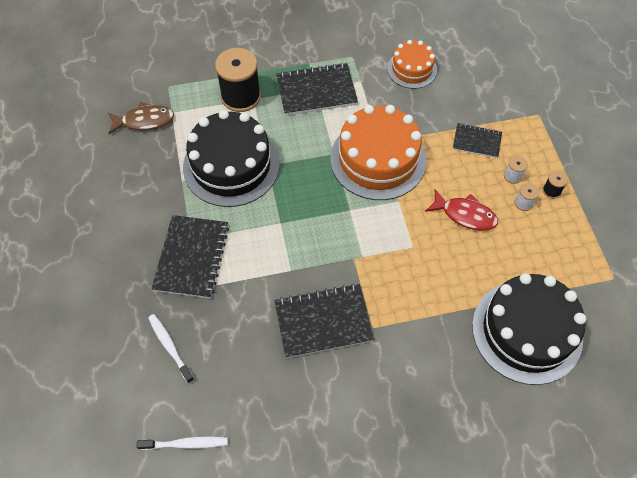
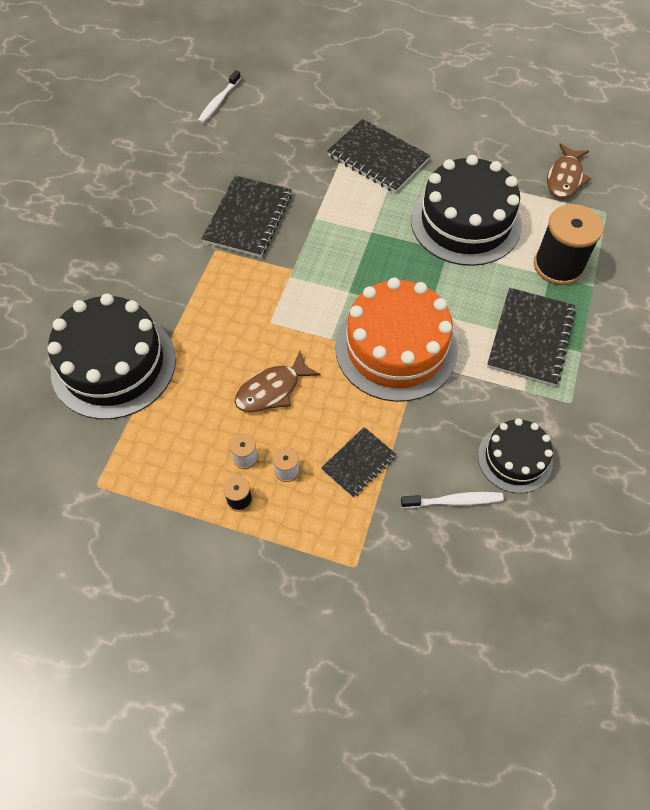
camera: 120 degrees right, 0 degrees up
white toothbrush [148,314,194,383] -> white toothbrush moved to [401,492,504,508]
orange cake [387,40,437,89] -> black cake [478,418,553,493]
red fish [425,189,498,231] -> brown fish [235,351,321,412]

